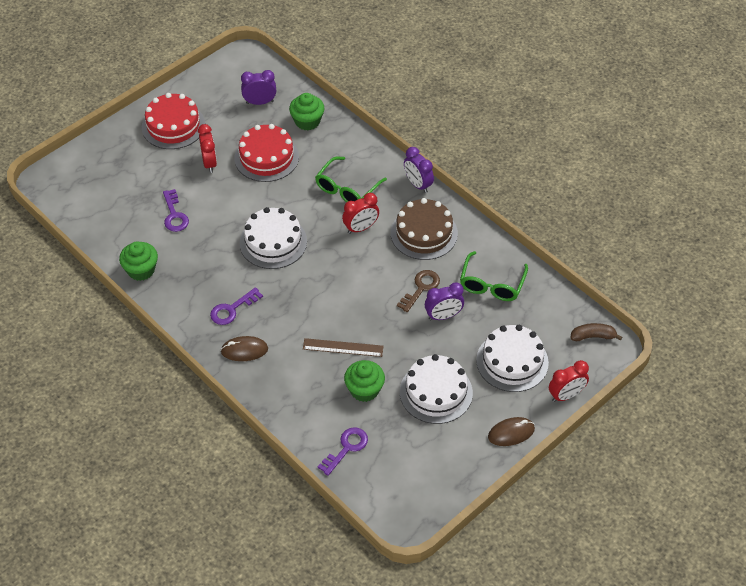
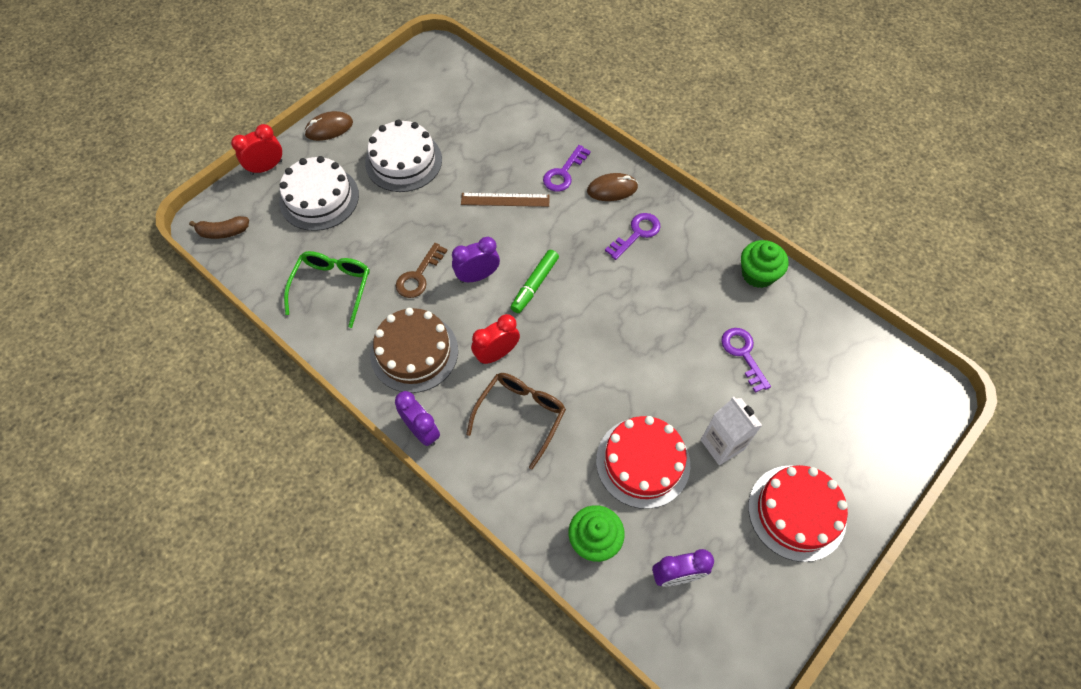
camera: 175 degrees right, 10 degrees up
red clock [198,124,217,173] -> white carton [701,397,762,465]
white cake [239,207,307,269] -> none
green glasses [315,156,387,203] -> brown glasses [466,373,566,469]
purple key [318,427,368,476] -> purple key moved to [543,145,591,192]
green cupcake [344,360,385,402] -> none
purple clock [425,282,464,320] -> purple clock moved to [452,237,500,283]
none -> green marker [511,250,559,313]

